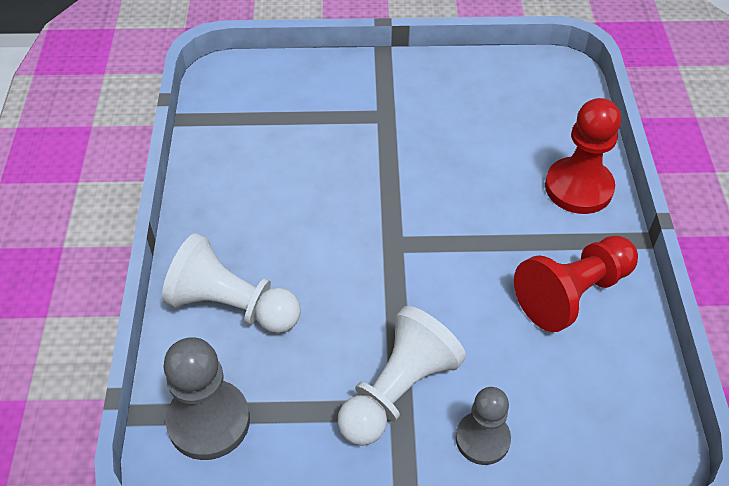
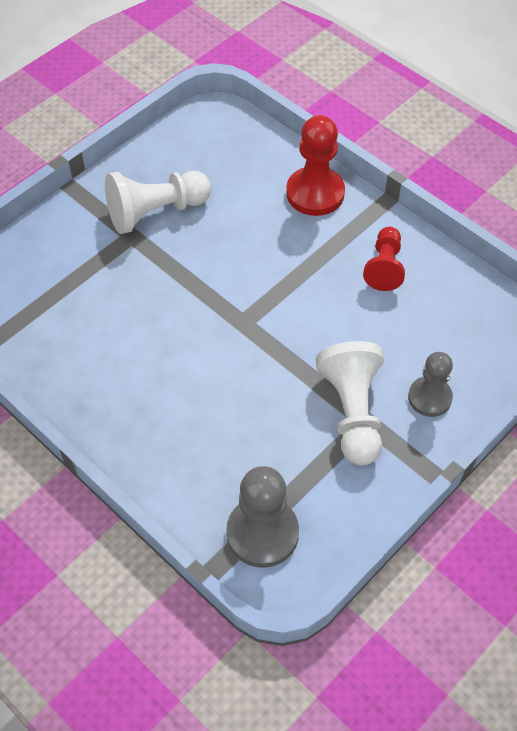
camera: 45 degrees left, 5 degrees up
white pawn [162,233,301,333] -> white pawn moved to [105,171,211,234]
red pawn [514,236,638,332] -> red pawn [363,227,405,291], size x0.65

